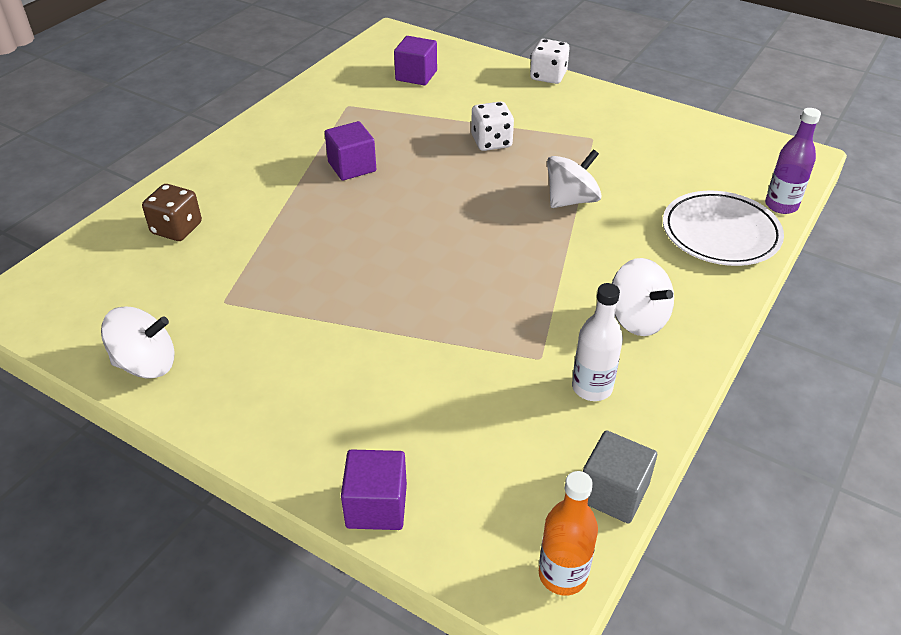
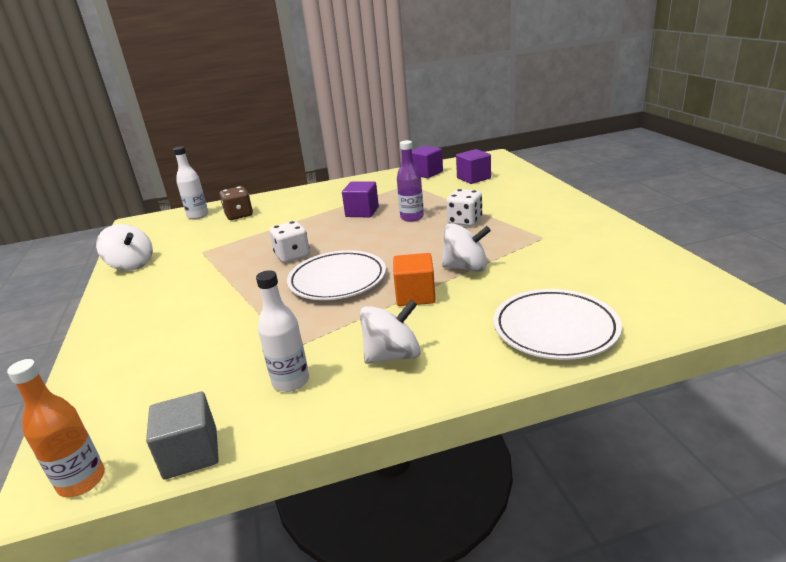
camera: 45 degrees right, 15 degrees down
purple cube [341,449,407,530] -> purple cube moved to [412,146,443,178]
white dice [530,39,570,84] -> white dice moved to [269,221,310,263]
white spinning top [612,258,674,336] -> white spinning top turned 120 degrees counterclockwise [360,300,421,364]
purple bottle [765,108,821,214] -> purple bottle moved to [397,140,424,222]
none -> white bottle [173,146,208,219]
none -> white plate [287,250,386,300]
none -> orange cube [393,253,436,306]

